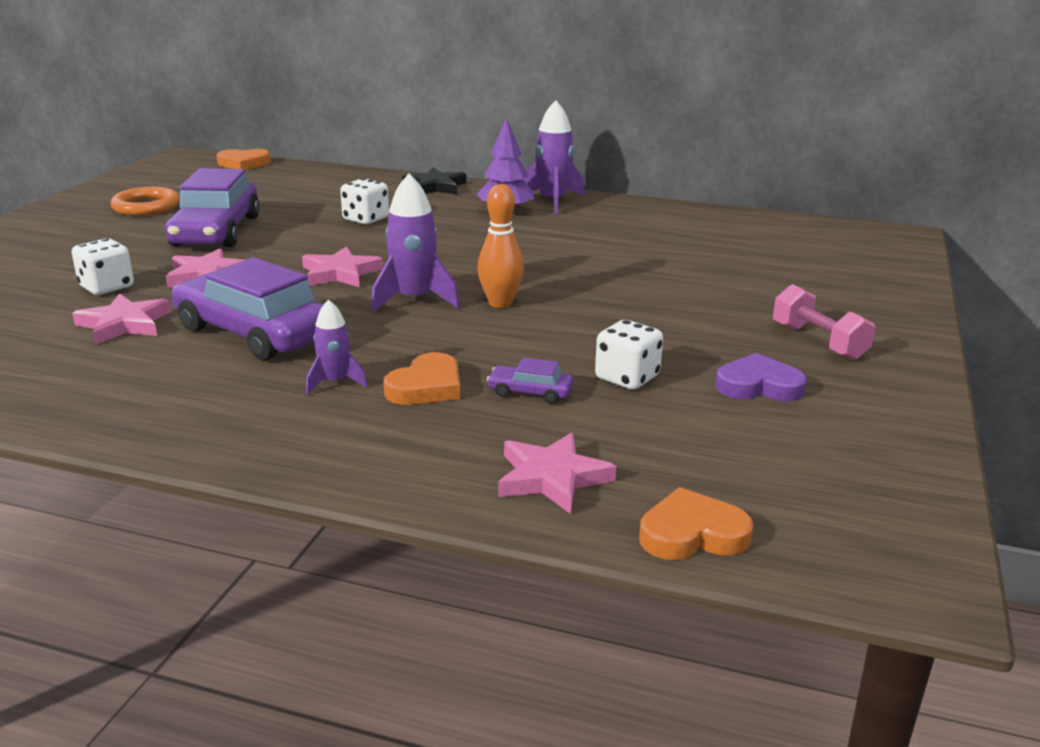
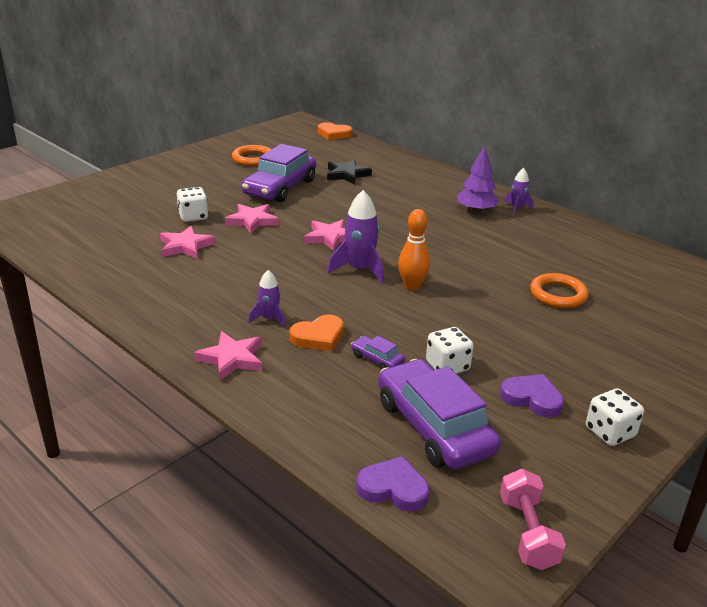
camera: 25 degrees right, 5 degrees up
purple car [171,257,323,360] -> purple car moved to [378,359,501,470]
white dice [340,178,389,224] -> white dice moved to [586,388,644,446]
black star [402,167,466,195] -> black star moved to [327,159,372,184]
pink star [498,433,616,514] -> pink star moved to [194,331,262,381]
purple rocket [523,100,584,214] -> purple rocket [504,168,533,216], size x0.59
orange heart [639,487,753,560] -> purple heart [356,456,429,511]
pink dumbbell [773,284,875,361] -> pink dumbbell moved to [500,469,566,570]
none -> orange ring [530,273,589,308]

